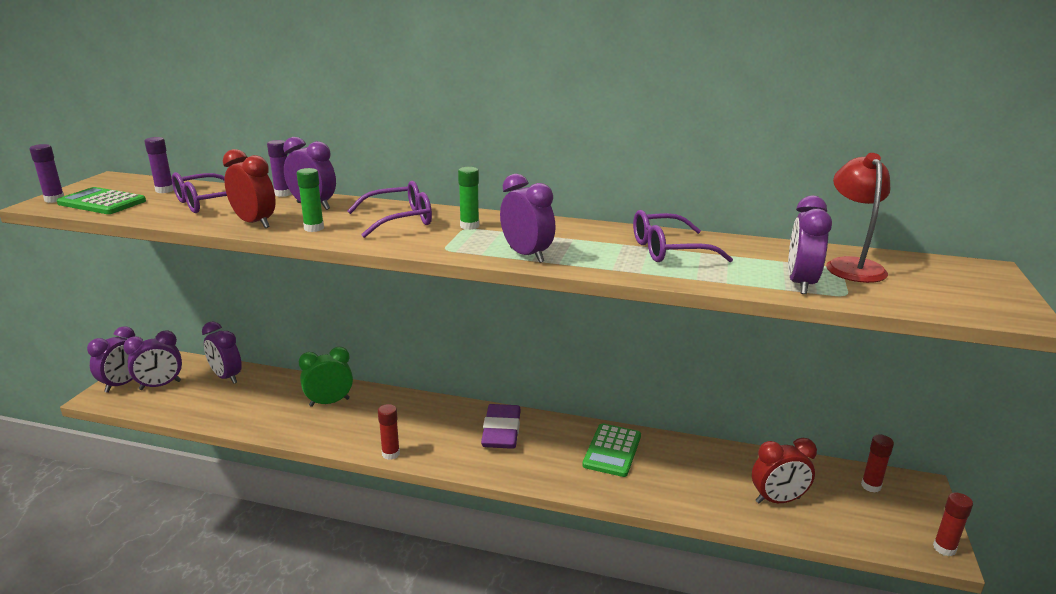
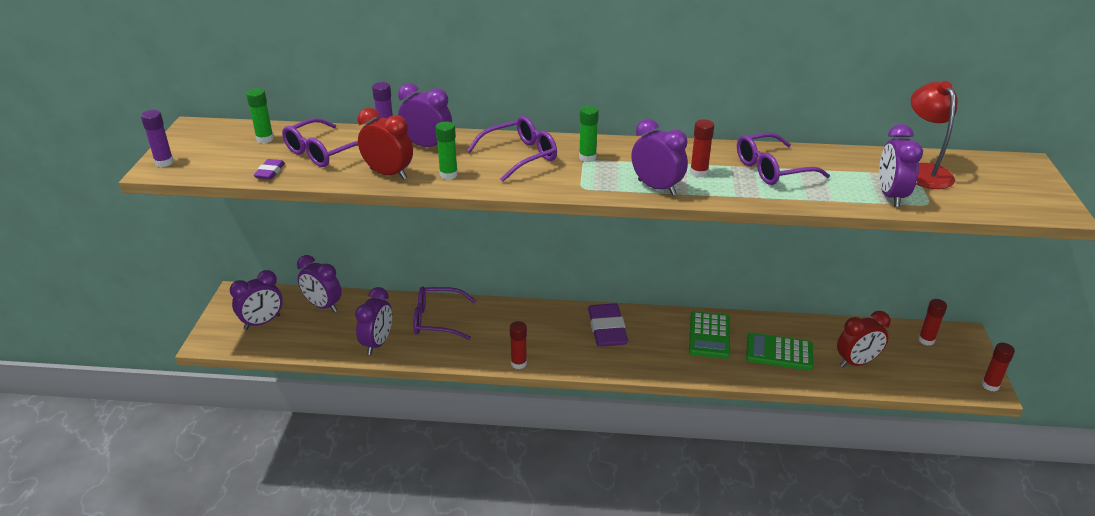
camera: 10 degrees left, 10 degrees up
green calculator [57,187,146,214] -> green calculator moved to [746,333,813,371]
purple clock [87,326,135,393] -> purple clock moved to [355,287,392,355]
purple glue stick [144,137,174,193] -> green glue stick [246,88,274,143]
green clock [299,347,353,407] -> purple glasses [413,286,476,340]
none -> purple eraser [254,159,285,180]
none -> red glue stick [690,119,714,177]

